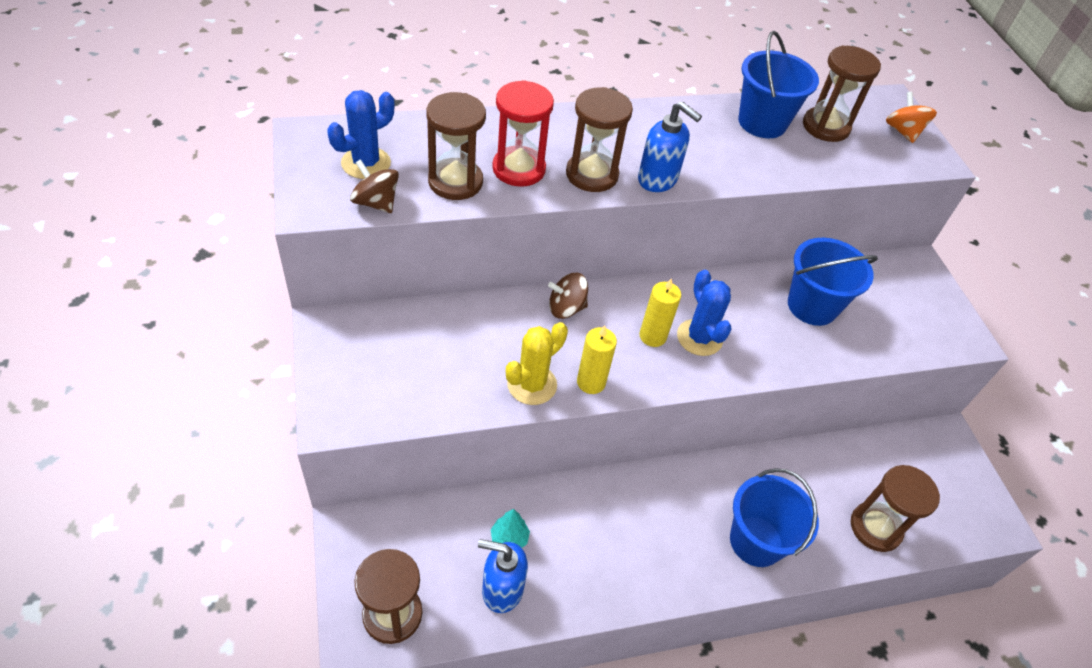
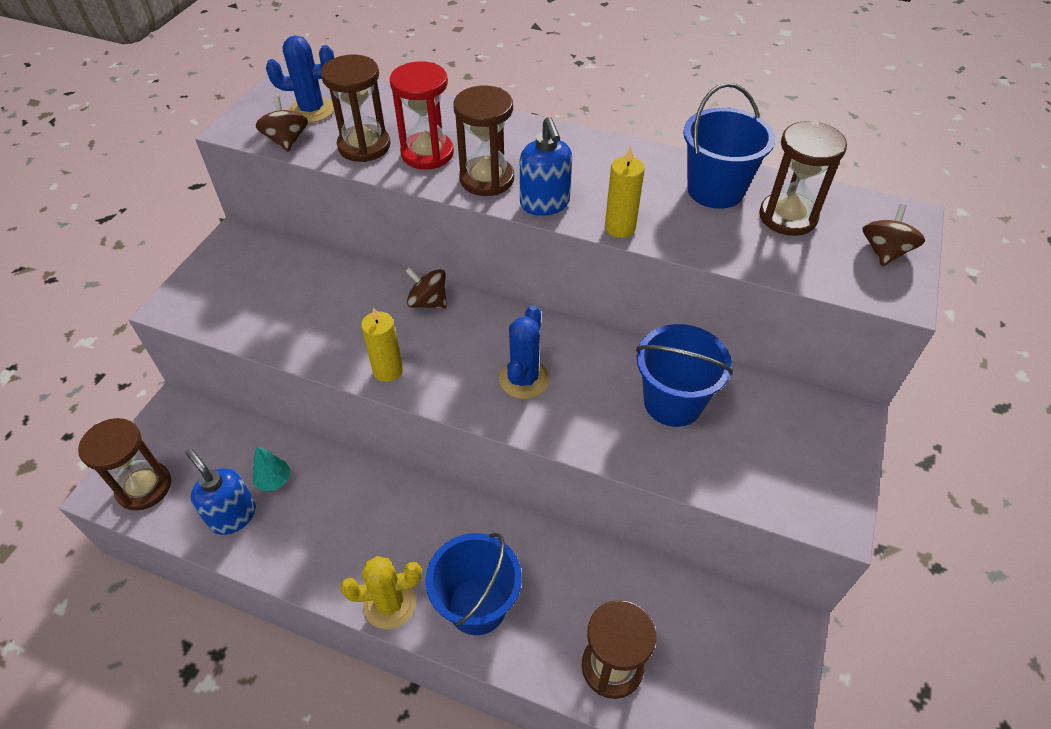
camera: 40 degrees right, 0 degrees up
yellow cactus [506,322,568,405] -> yellow cactus moved to [340,556,422,629]
yellow candle [639,279,681,347] -> yellow candle moved to [605,146,645,238]
orange spinning top [886,92,937,143] -> brown spinning top [862,204,925,267]

